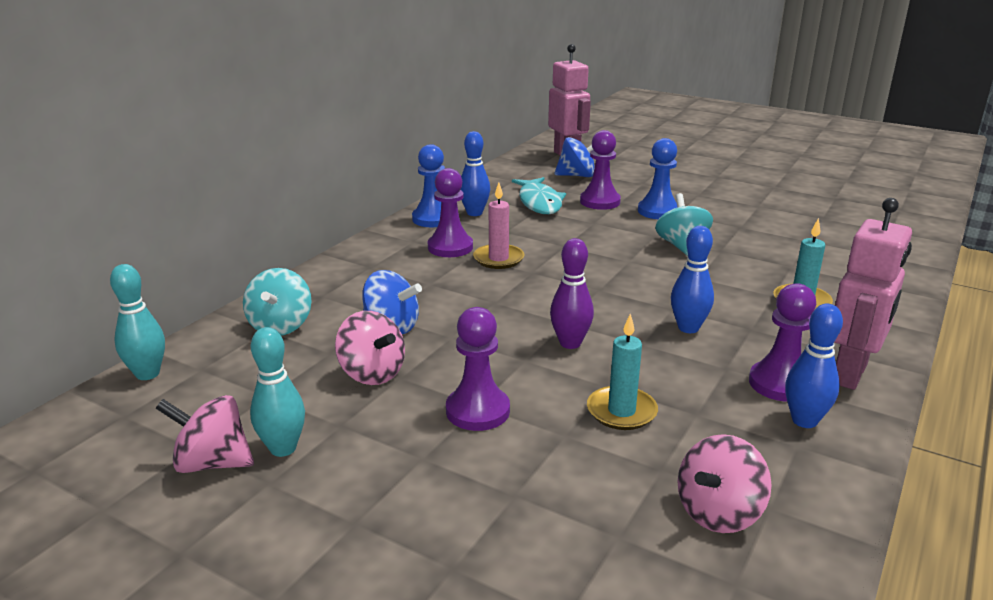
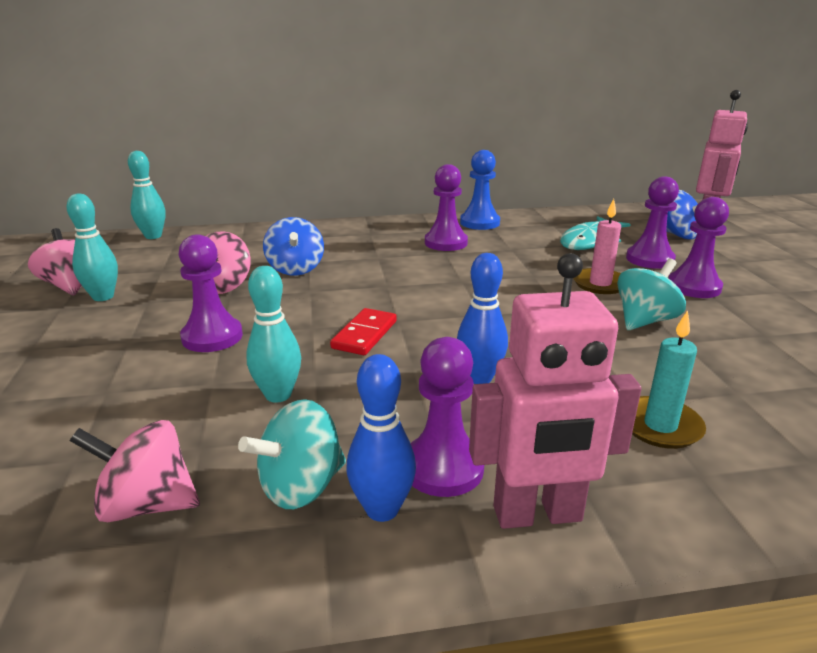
camera: 50 degrees right, 0 degrees up
turquoise spinning top [243,268,311,336] -> turquoise spinning top moved to [238,399,346,509]
blue bowling pin [460,131,490,216] -> none
pink candle [473,183,524,269] -> pink candle moved to [573,199,621,294]
purple bowling pin [550,238,594,349] -> red domino [330,308,397,355]
turquoise candle [587,313,658,430] -> turquoise bowling pin [246,266,301,403]
blue pawn [638,138,677,219] -> purple pawn [668,197,729,298]

